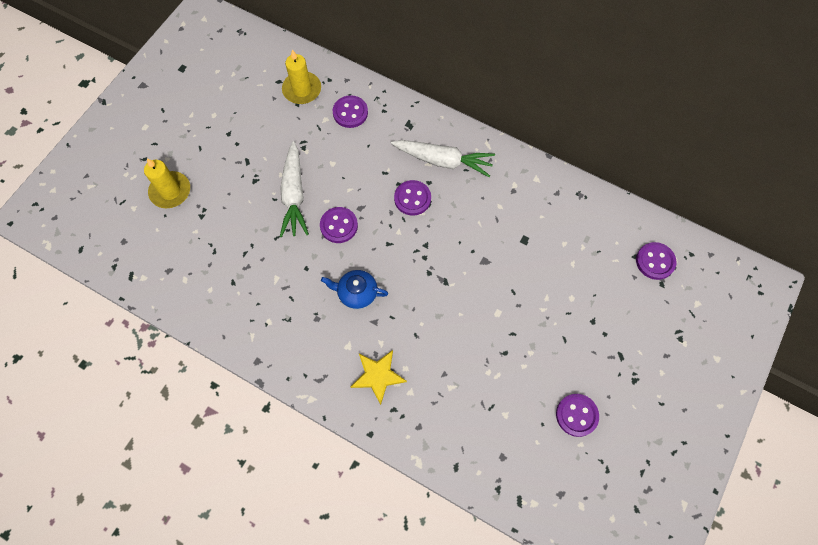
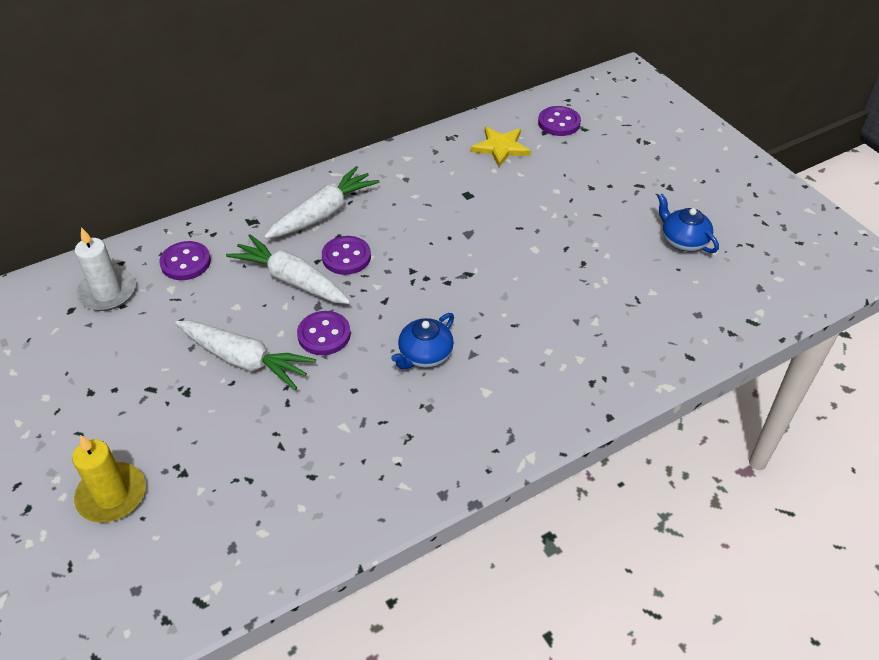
camera: 60 degrees left, 20 degrees down
yellow candle [282,50,321,104] -> white candle [75,227,136,311]
yellow star [351,350,407,405] -> yellow star moved to [471,126,531,167]
purple button [556,394,599,437] -> blue teapot [657,194,719,253]
none -> white carrot [226,234,351,304]

